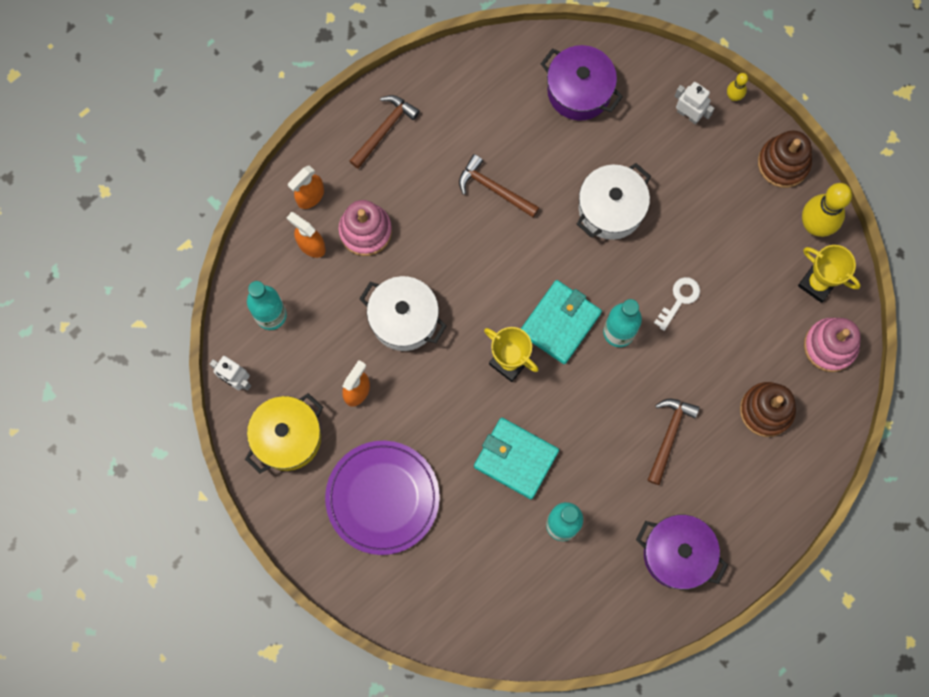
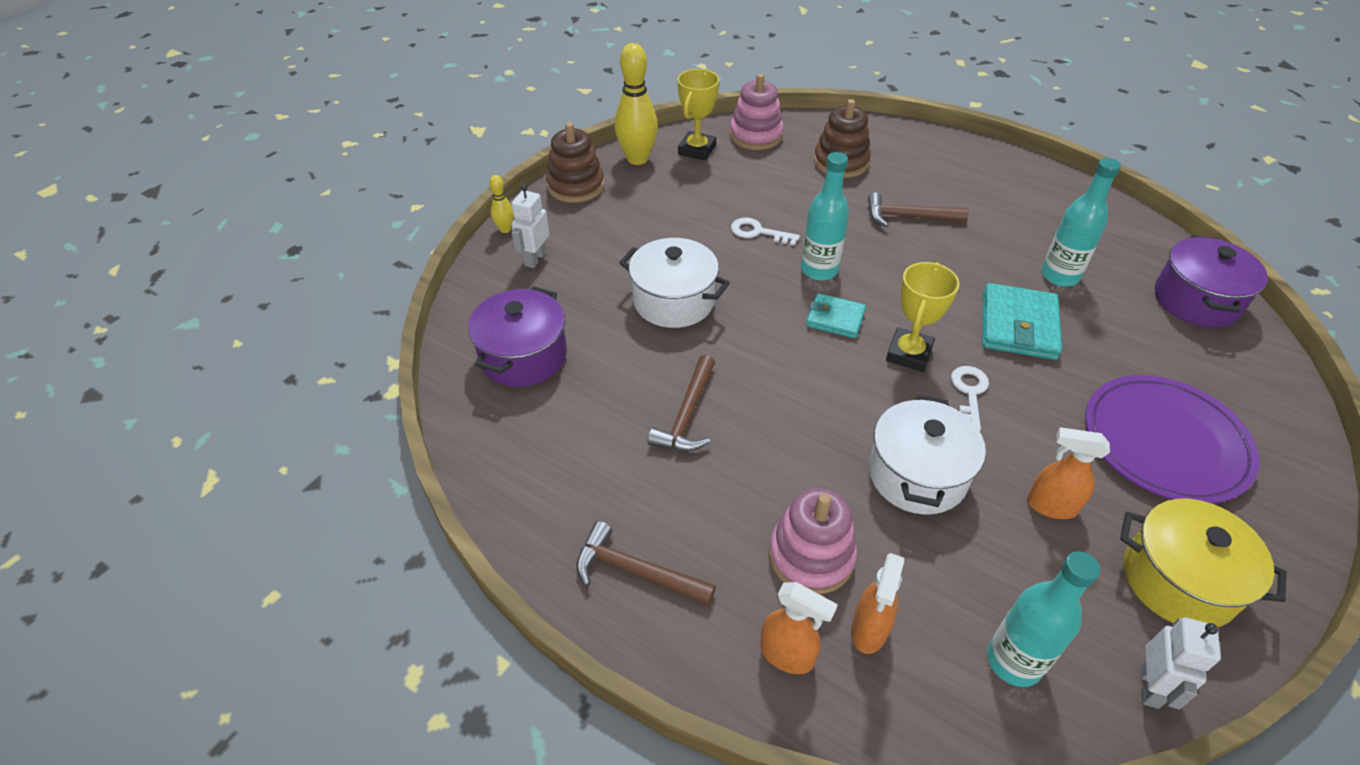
camera: 105 degrees left, 30 degrees down
turquoise wallet [521,280,602,364] -> turquoise wallet [806,293,866,338], size x0.61
purple pot [636,515,728,589] -> purple pot moved to [1155,235,1268,327]
none -> white key [951,366,989,431]

